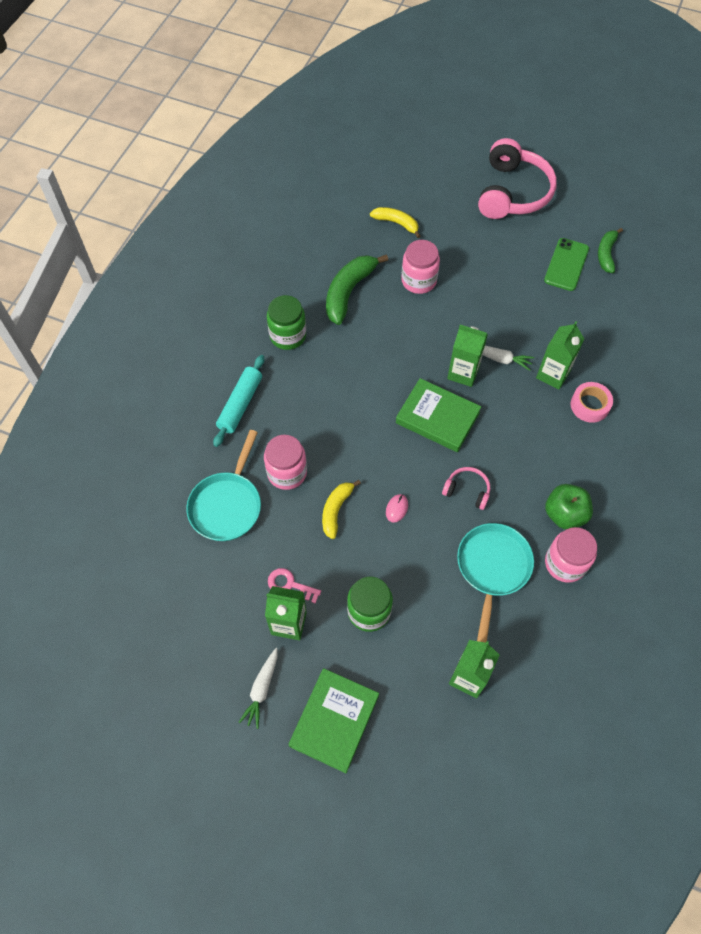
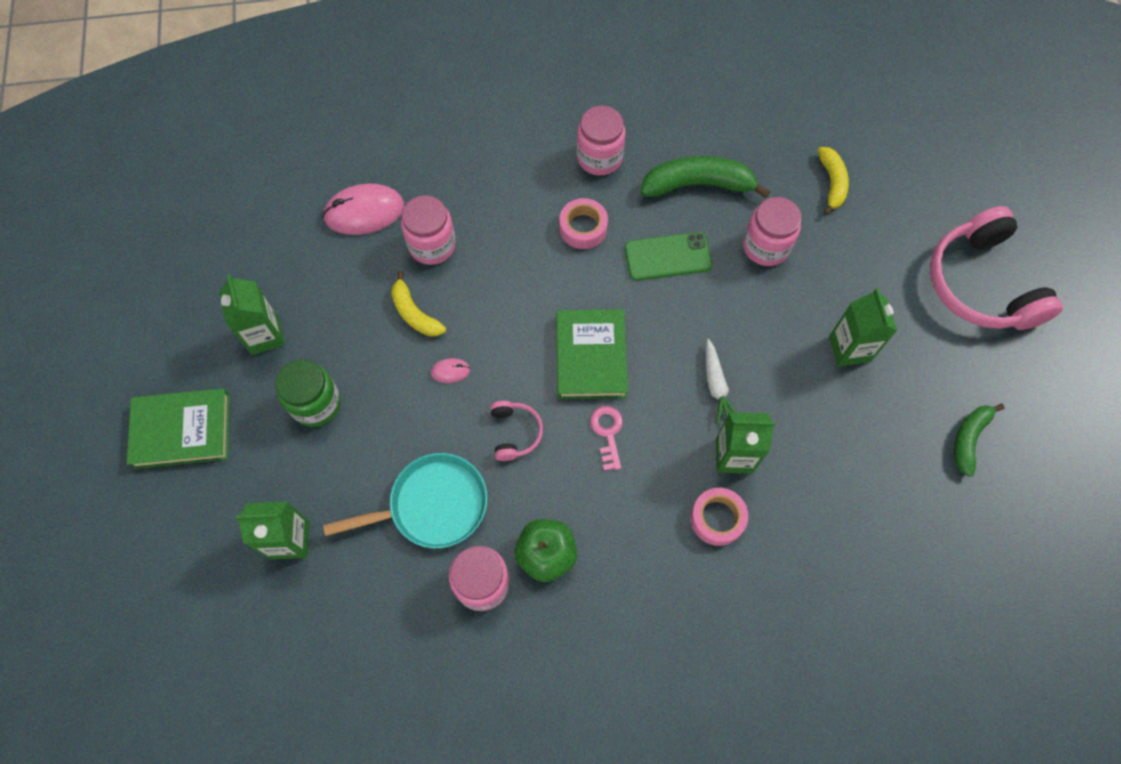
camera: 60 degrees right, 5 degrees up
turquoise pan [186,430,261,541] -> pink mouse [322,184,404,235]
turquoise rolling pin [213,355,264,447] -> none
white carrot [238,648,278,729] -> none
green jar [267,295,306,350] -> pink jar [577,106,626,175]
pink key [268,568,321,604] -> pink key moved to [590,406,623,471]
yellow banana [322,480,361,539] -> yellow banana turned 120 degrees counterclockwise [391,271,446,337]
green carton [447,325,488,387] -> green carton moved to [829,288,897,367]
pink headphones [478,138,557,219] -> pink headphones turned 90 degrees clockwise [930,206,1063,330]
green phone [544,238,589,291] -> green phone moved to [624,232,712,281]
green banana [598,228,623,273] -> green banana turned 45 degrees counterclockwise [954,404,1005,477]
none -> pink tape [559,198,608,249]

